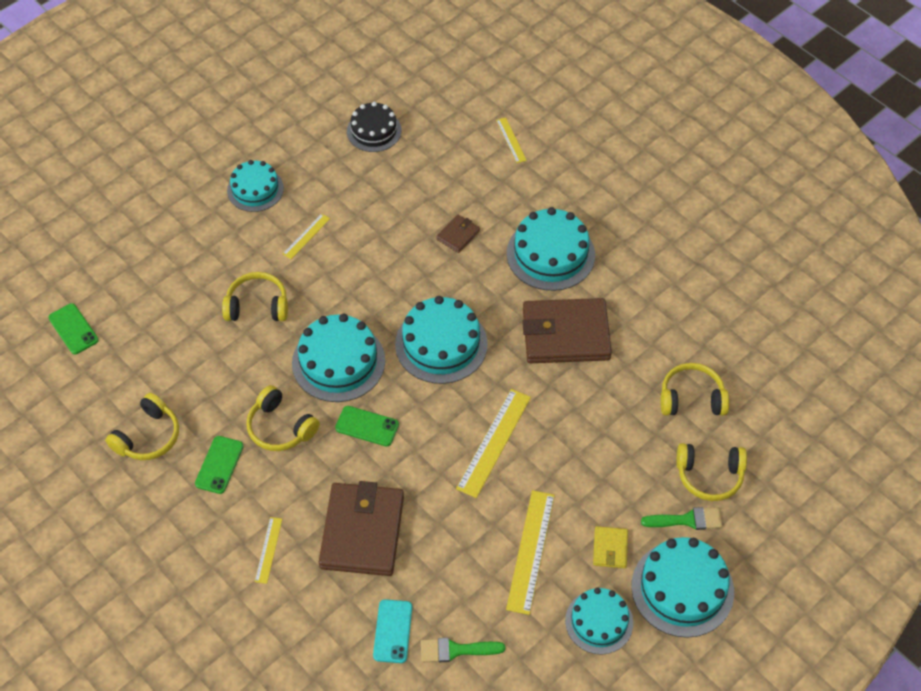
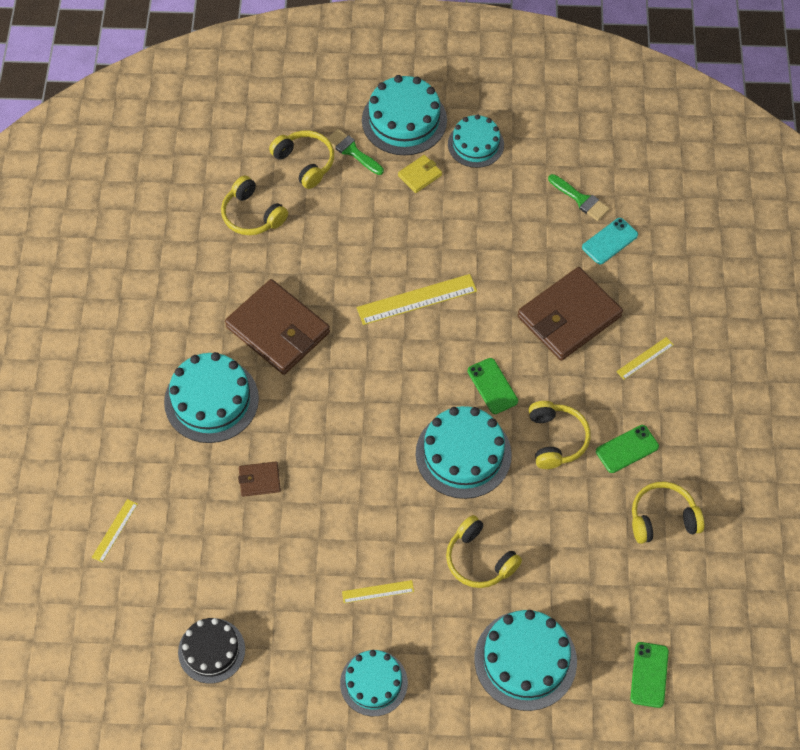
camera: 135 degrees left, 5 degrees up
turquoise cake [395,296,487,384] -> turquoise cake moved to [474,610,577,711]
yellow ruler [506,490,555,615] -> none

